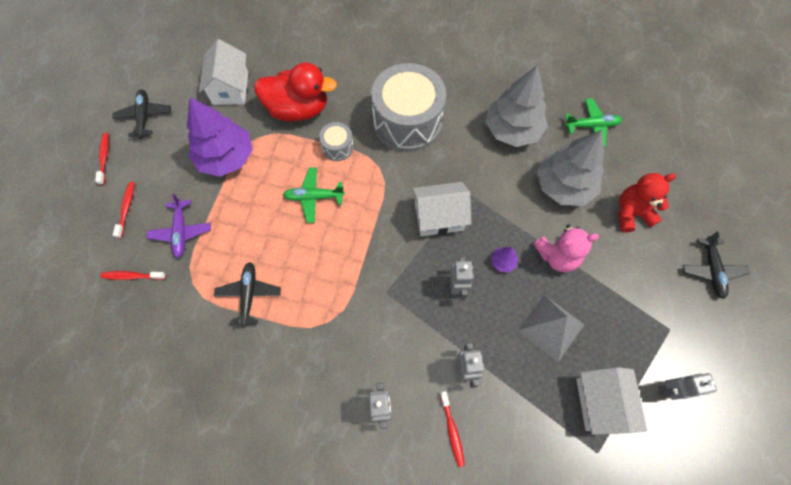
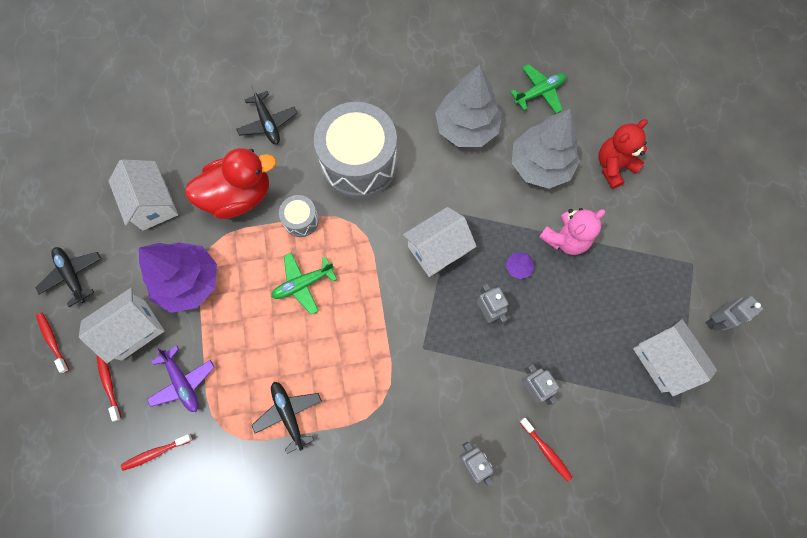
camera: 25 degrees left, 5 degrees up
grey pyramid [518,295,585,362] -> none
black plane [683,231,750,299] -> black plane moved to [236,86,297,145]
none -> white house [79,288,164,363]

